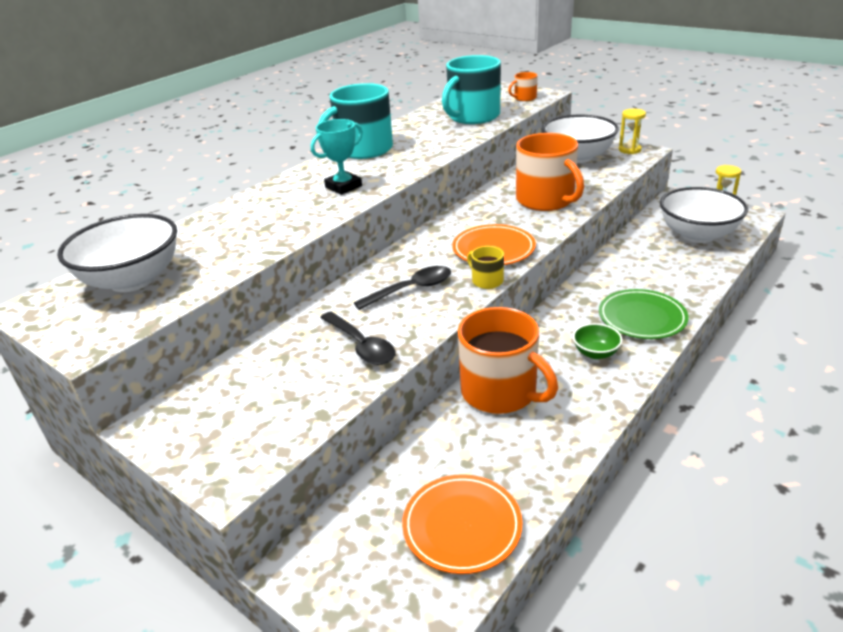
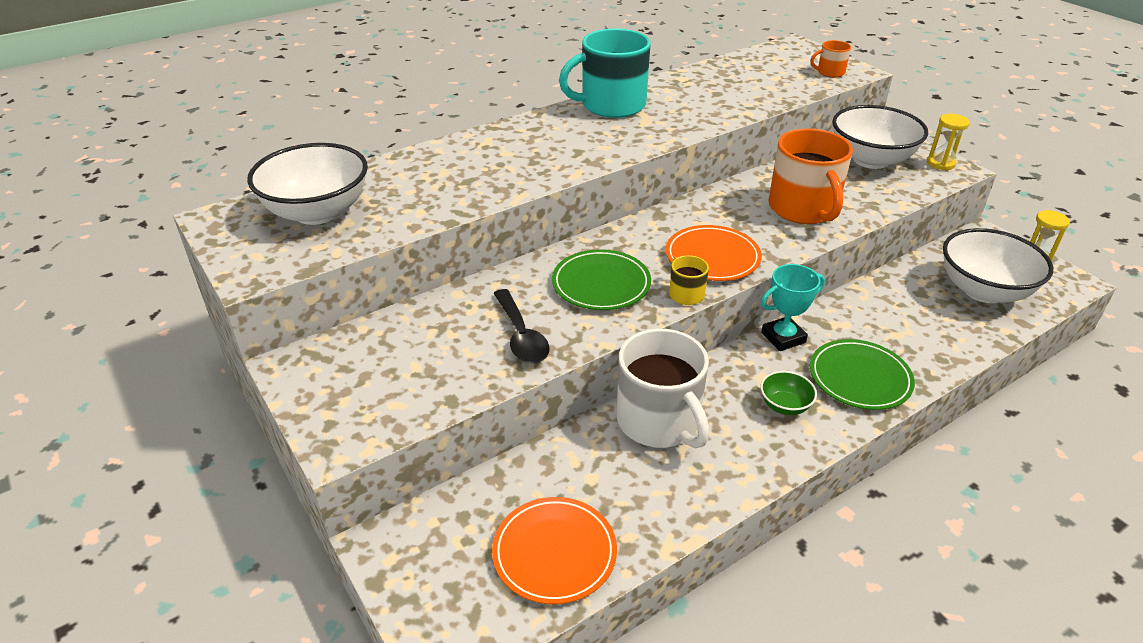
camera: 15 degrees right, 5 degrees up
turquoise trophy [311,119,363,195] -> turquoise trophy moved to [761,264,825,351]
black spoon [354,266,451,310] -> green plate [552,249,651,310]
turquoise mug [442,55,501,124] -> none
orange mug [458,307,558,414] -> white mug [617,328,709,448]

